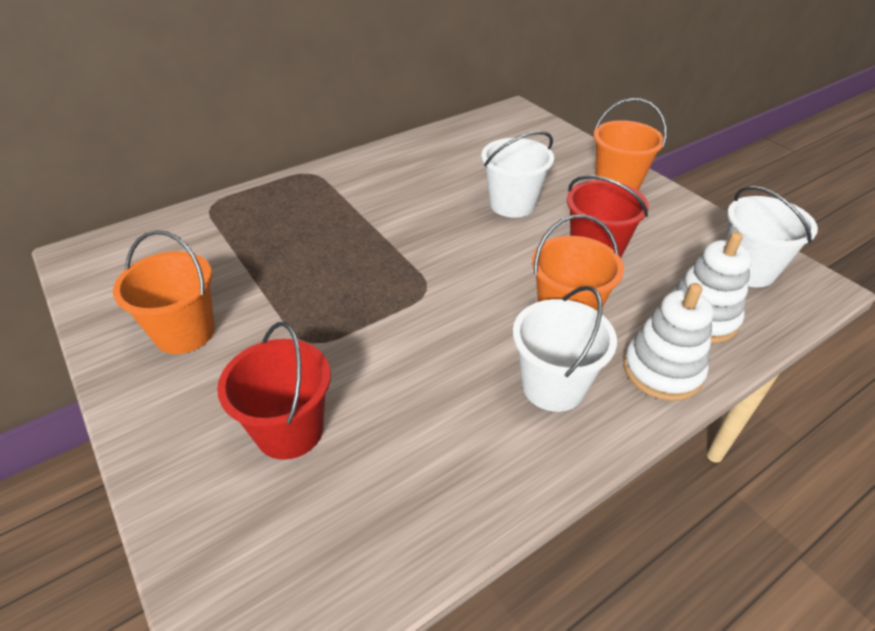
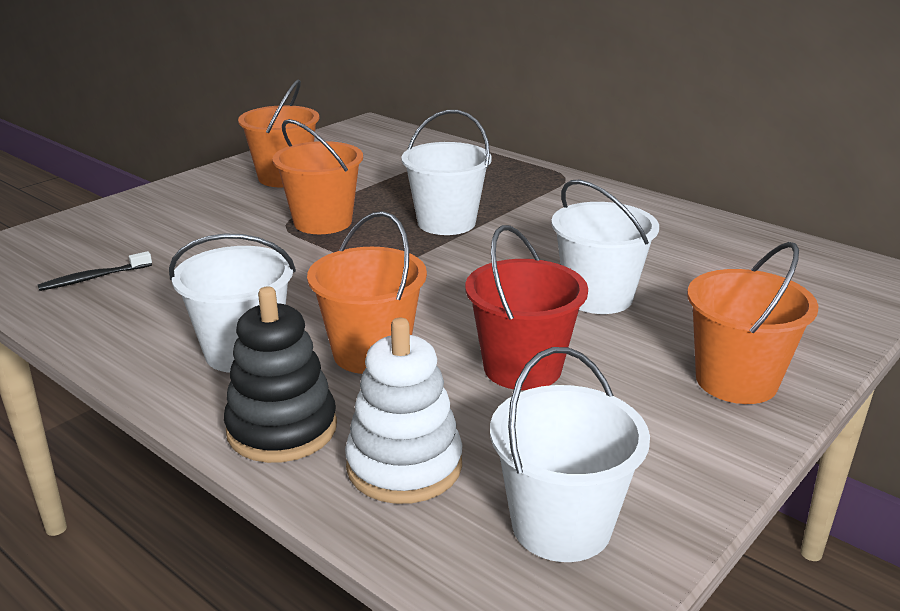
camera: 75 degrees right, 15 degrees down
red bucket [217,322,330,460] -> none
white stacking toy [623,283,714,401] -> black stacking toy [224,286,337,463]
none -> black toothbrush [38,251,152,291]
none -> orange bucket [272,119,363,234]
none -> white bucket [401,110,491,235]

